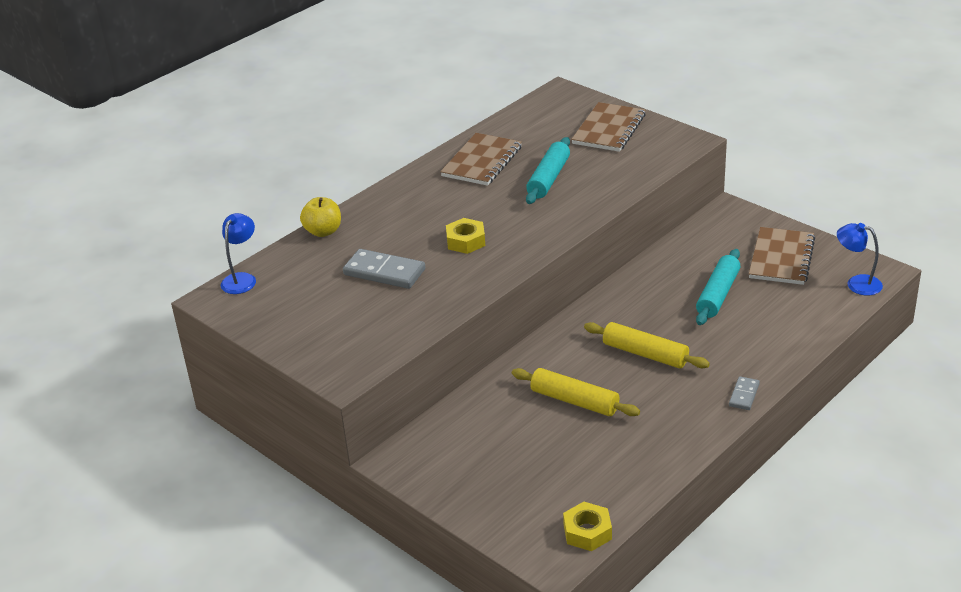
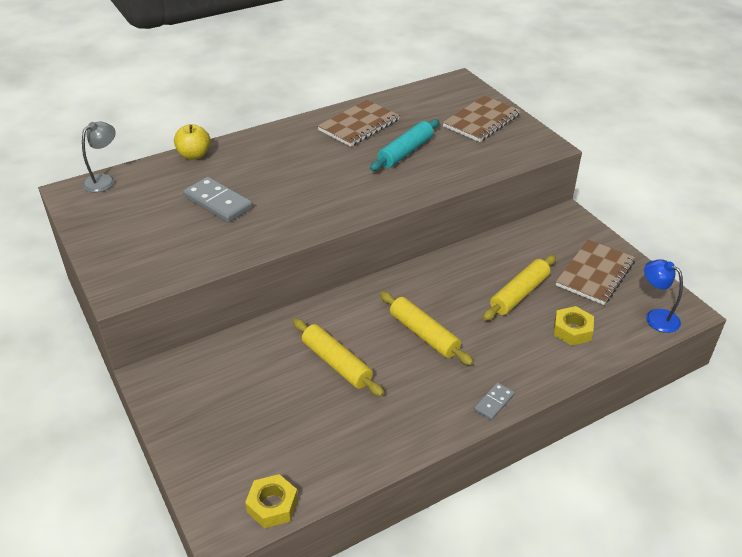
camera: 15 degrees right, 5 degrees up
blue lamp [221,213,256,294] -> grey lamp [82,121,116,193]
yellow nut [446,218,485,254] -> yellow nut moved to [553,306,594,346]
turquoise rolling pin [696,249,740,325] -> yellow rolling pin [483,255,556,321]

